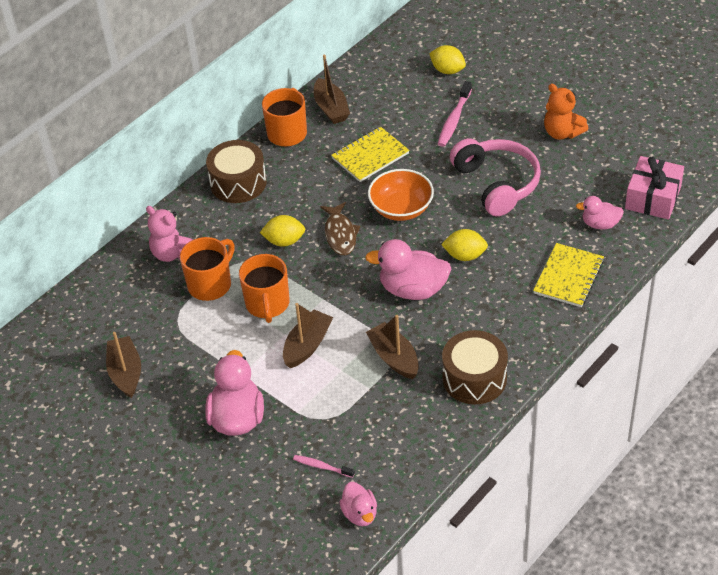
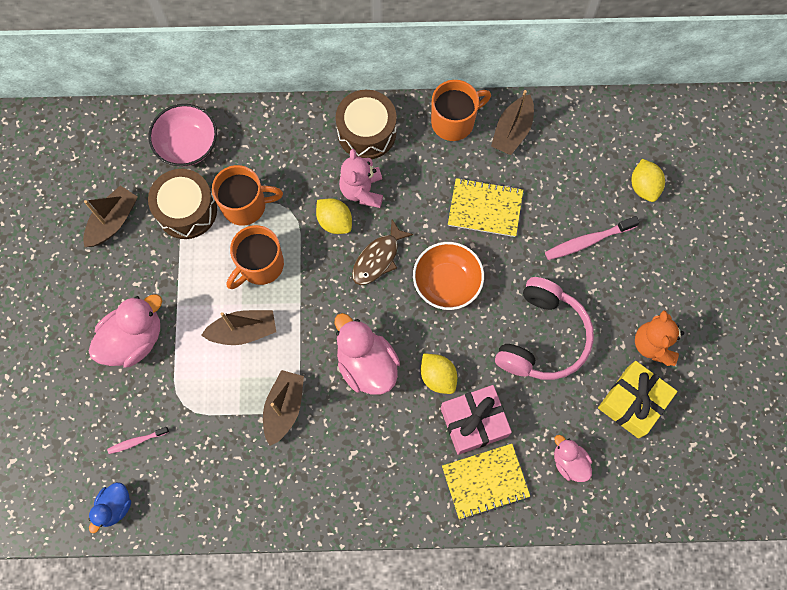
camera: 45 degrees right, 25 degrees up
pink teddy bear [146,206,193,262] -> pink teddy bear moved to [339,149,383,208]
pink toothbrush [293,455,355,478] -> pink toothbrush turned 90 degrees counterclockwise [107,427,169,454]
pink duck [339,482,377,526] -> blue duck [88,482,131,533]
brown drum [442,330,508,404] -> brown drum moved to [148,169,217,239]
pink gift [625,156,684,220] -> pink gift moved to [441,385,512,455]
none -> pink bowl [148,104,217,167]
none -> yellow gift [598,361,677,439]

